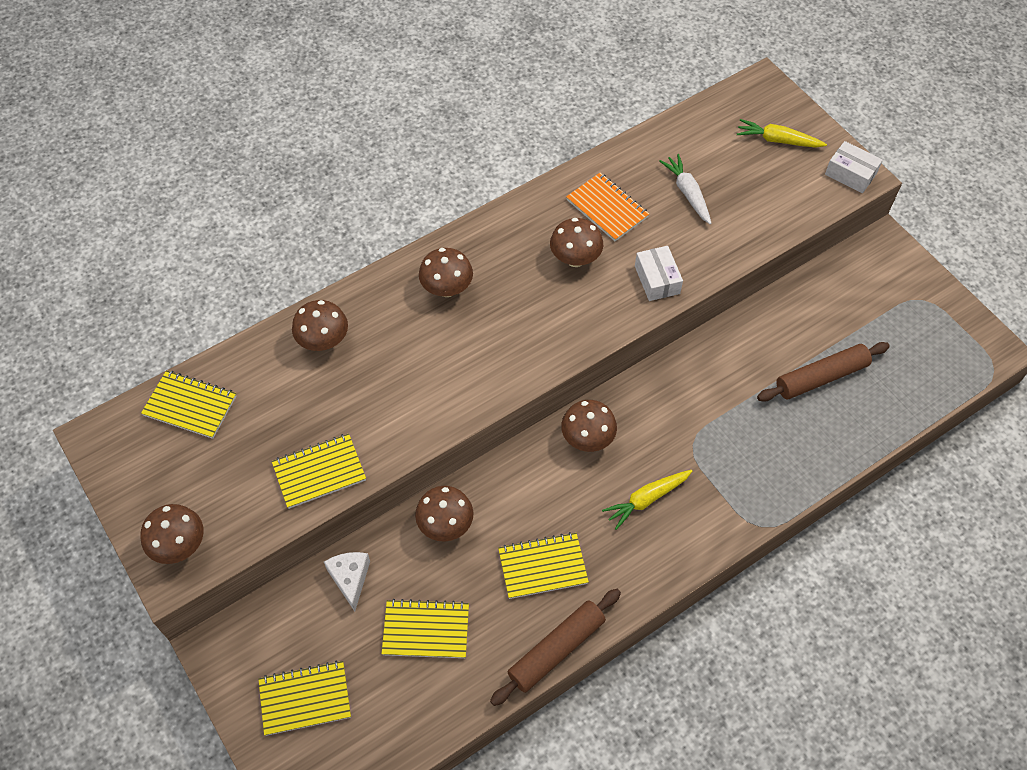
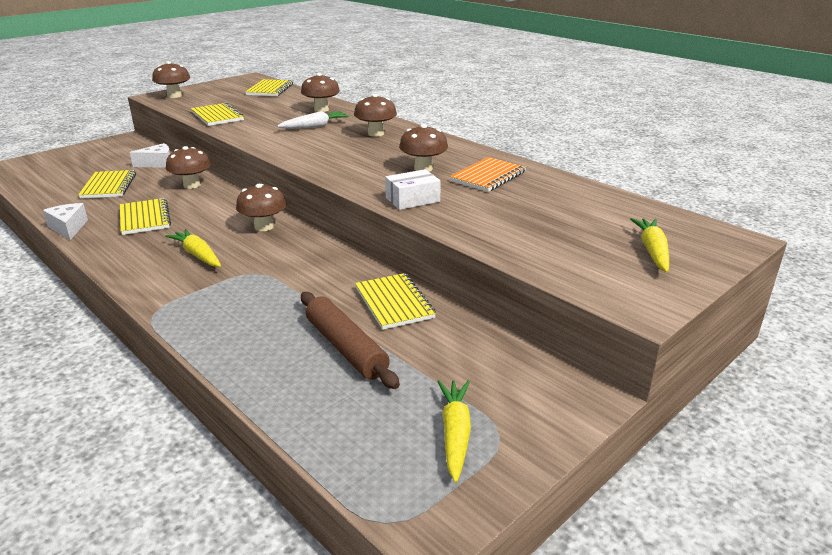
camera: 80 degrees right, 30 degrees down
yellow notebook [258,661,351,736] -> yellow notebook moved to [355,273,436,330]
brown rolling pin [490,589,621,706] -> white cheese [43,203,88,240]
white carrot [659,154,712,224] -> white carrot moved to [277,111,350,128]
white box [825,141,883,193] -> none
none -> yellow carrot [437,380,471,483]

